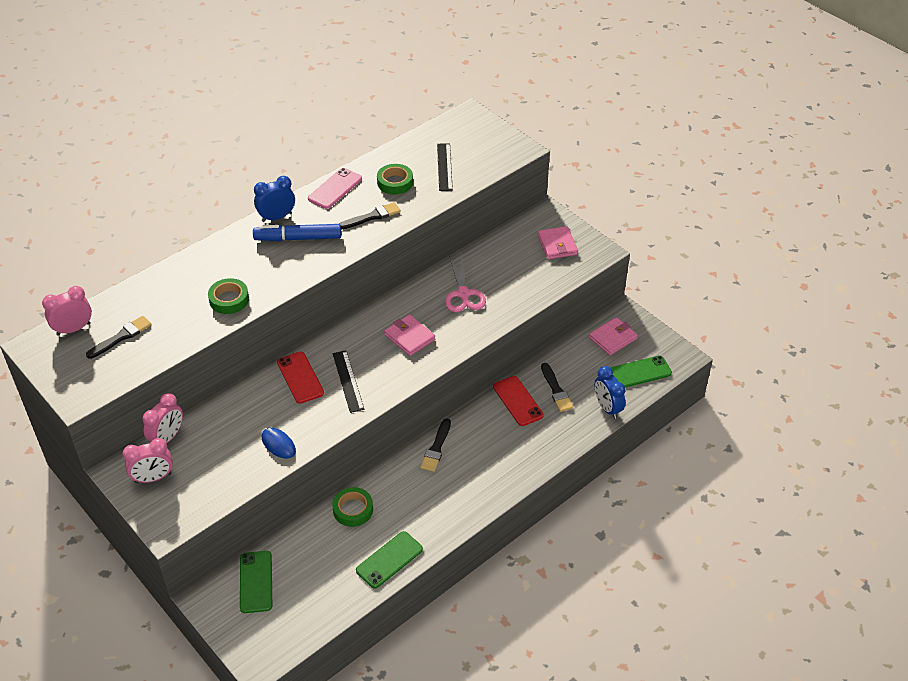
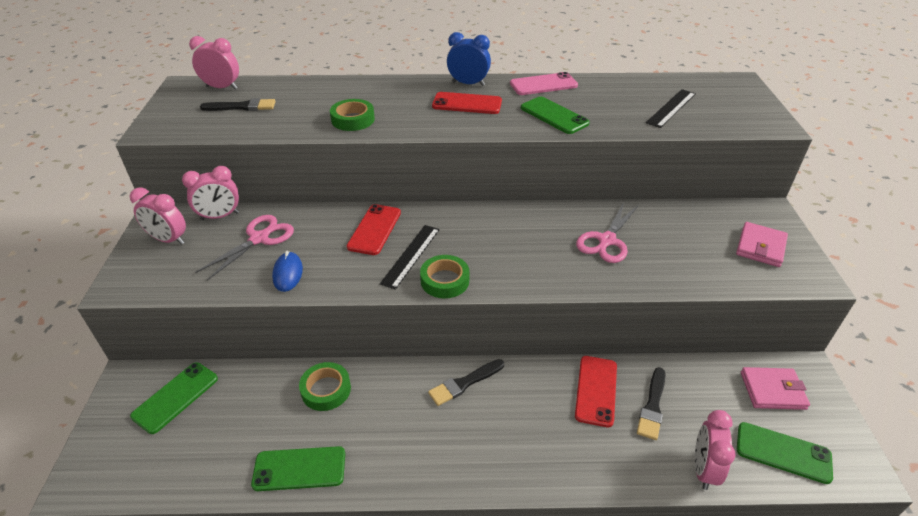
camera: 40 degrees right, 5 degrees down
blue marker [253,224,341,241] -> red phone [432,92,502,114]
black brush [339,202,401,229] -> green phone [521,97,590,134]
green tape [377,164,413,194] -> green tape moved to [420,255,470,298]
pink wallet [384,314,435,356] -> none
blue clock [594,366,626,419] -> pink clock [695,410,736,490]
none -> pink scissors [195,215,294,281]

